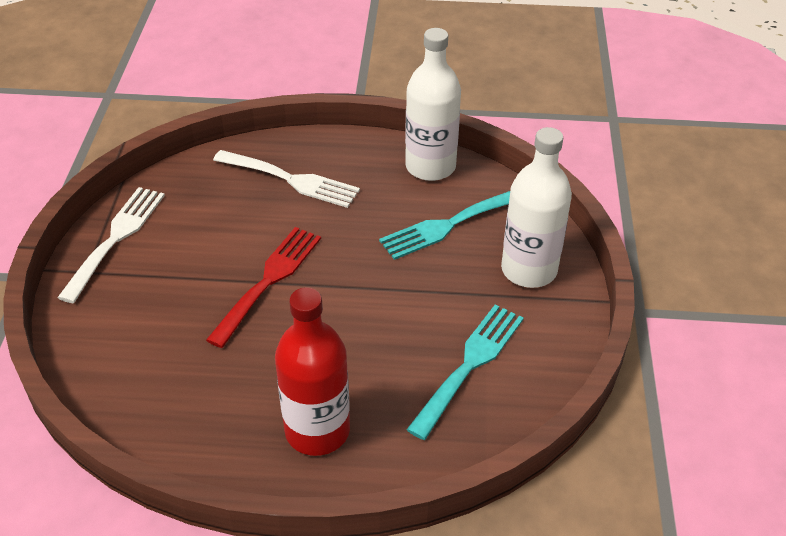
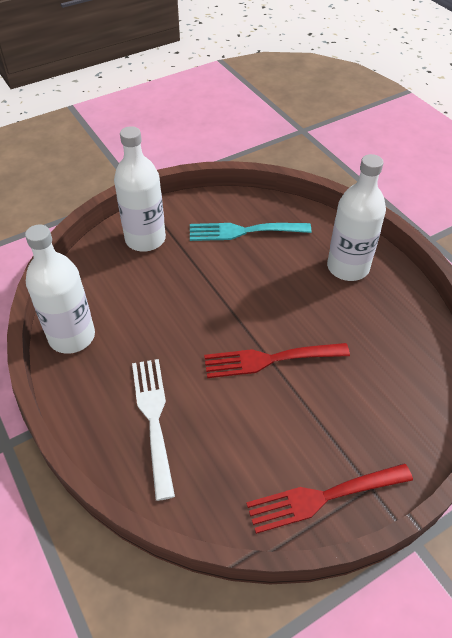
camera: 125 degrees left, 5 degrees up
white fork [57,187,165,303] -> red fork [246,463,413,534]
red bottle [275,287,350,456] -> white bottle [327,154,386,281]
turquoise fork [379,191,510,260] -> none

